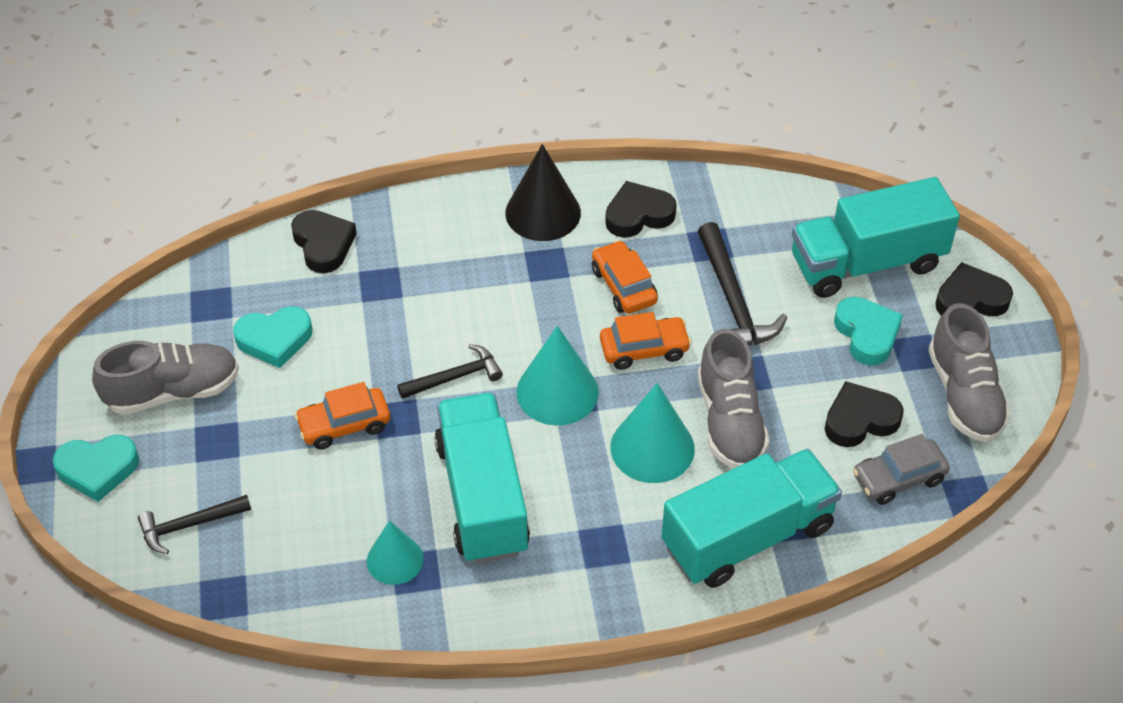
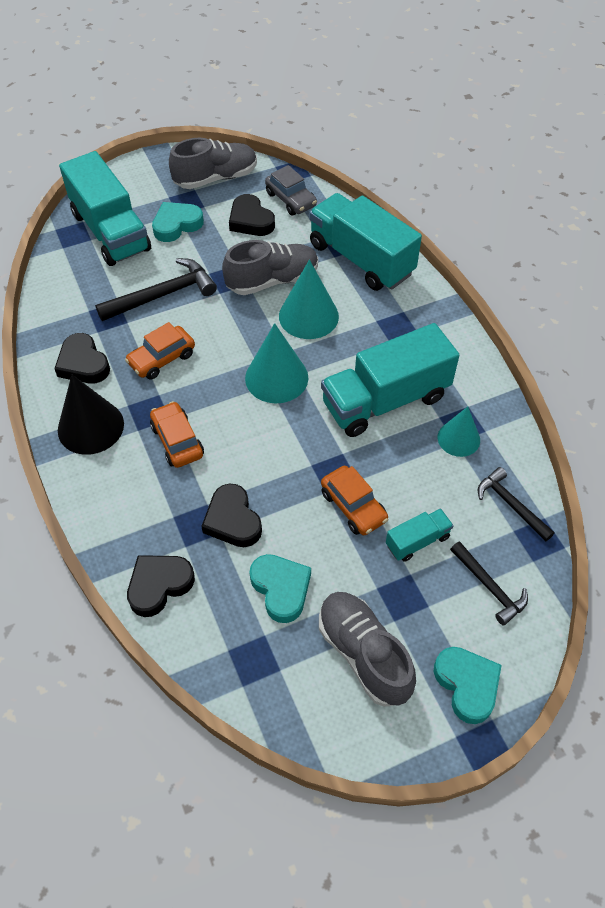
camera: 105 degrees left, 5 degrees up
black hammer [397,344,503,399] -> black hammer moved to [478,467,555,542]
orange car [600,312,692,370] -> orange car moved to [150,401,204,468]
black heart [935,262,1013,316] -> black heart moved to [201,483,262,547]
none -> turquoise truck [386,509,454,562]

